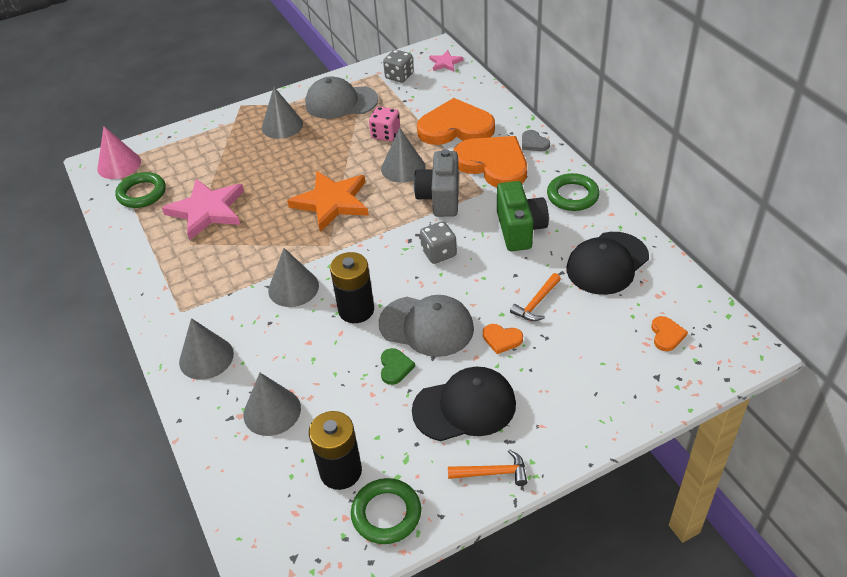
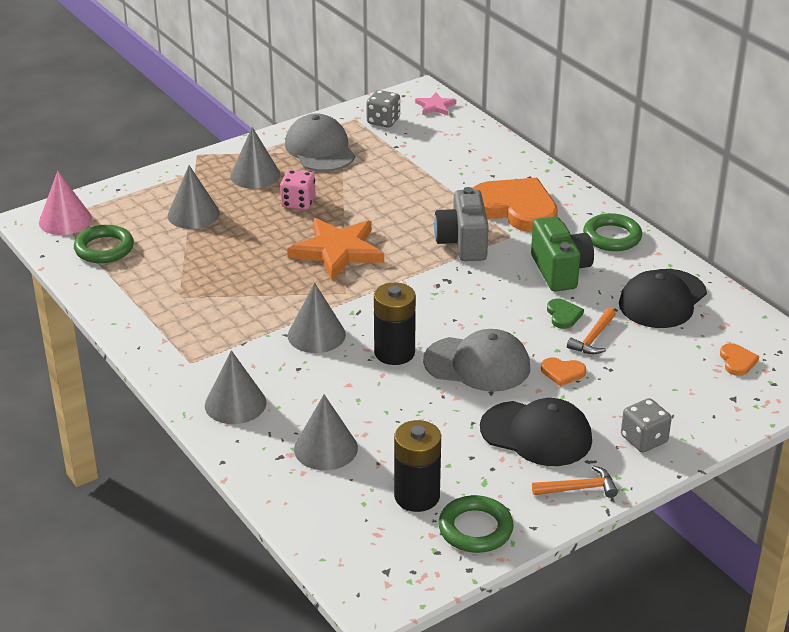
camera: 10 degrees left, 10 degrees down
pink star [162,179,244,240] -> none
grey cap [305,76,378,119] -> grey cap turned 75 degrees clockwise [285,113,355,172]
pink dice [369,107,400,141] -> pink dice moved to [280,170,316,210]
grey cone [381,128,426,183] -> grey cone moved to [168,165,220,229]
green heart [381,348,415,385] -> green heart moved to [547,299,584,329]
black cap [412,367,516,441] -> black cap turned 45 degrees clockwise [480,398,592,466]
orange heart [417,98,495,145] -> none
grey dice [420,221,457,264] -> grey dice moved to [621,398,672,452]
grey heart [522,130,550,151] -> none

